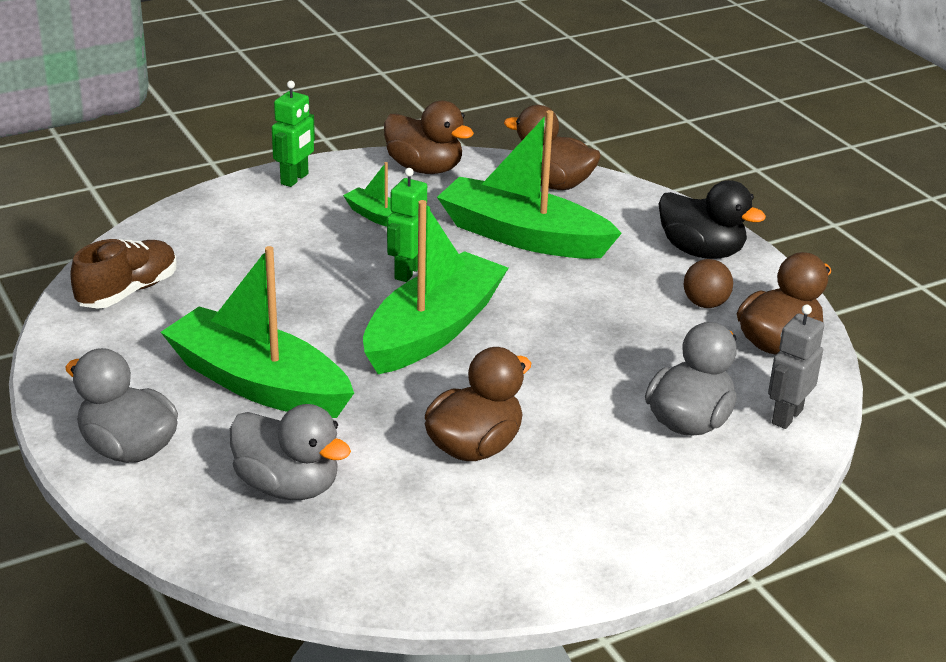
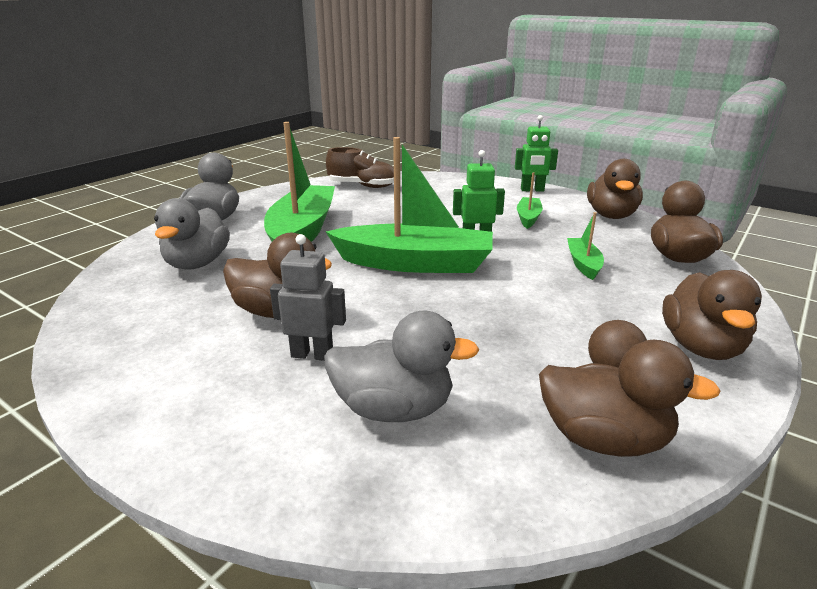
camera: 65 degrees right, 5 degrees down
green boat [437,110,622,259] -> green boat [567,212,604,280], size x0.46
black duck [659,180,766,259] -> brown duck [662,270,762,360]
grey robot [768,305,824,429] -> grey robot moved to [270,234,346,361]

